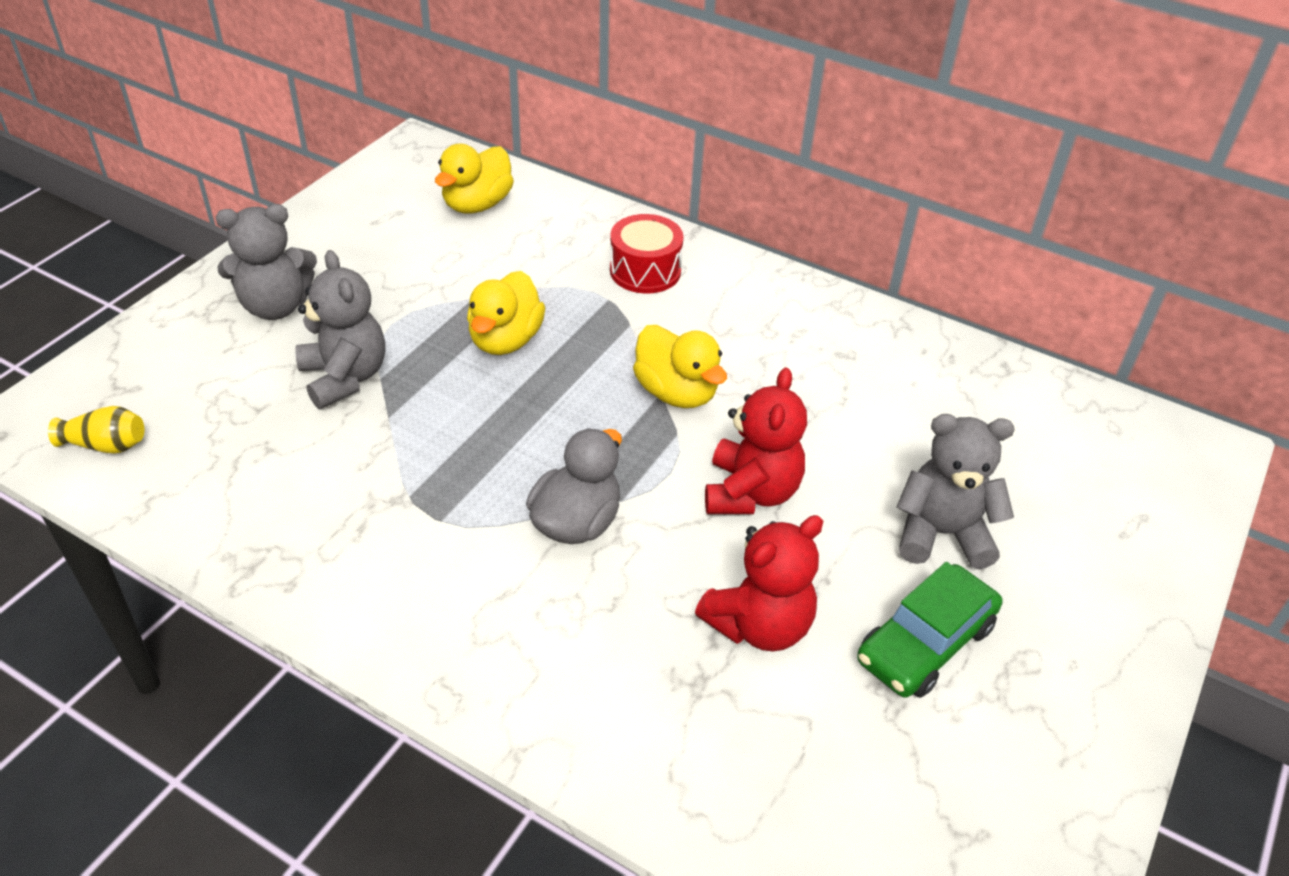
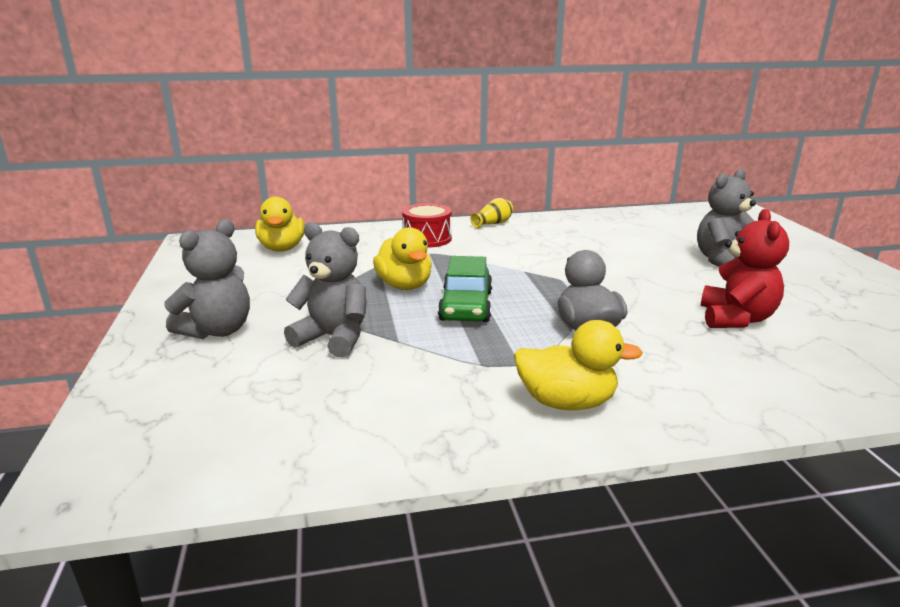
camera: 40 degrees left, 20 degrees down
yellow vase [48,406,144,454] -> yellow vase moved to [471,198,513,228]
yellow duck [633,325,727,408] -> yellow duck moved to [514,320,643,410]
red teddy bear [705,368,807,514] -> none
green car [857,562,1002,698] -> green car moved to [438,256,492,322]

